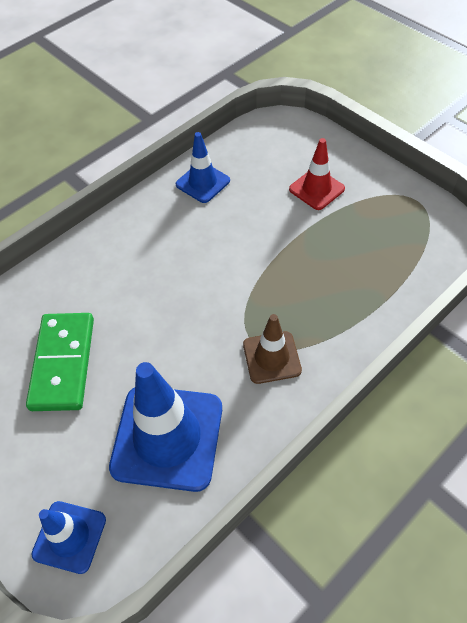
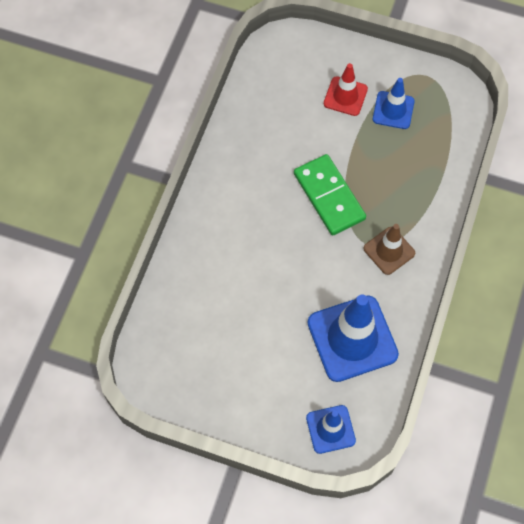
camera: 30 degrees left, 10 degrees up
green domino [26,313,94,411] -> green domino moved to [294,154,366,236]
blue traffic cone [176,132,230,203] -> blue traffic cone moved to [373,78,415,129]

